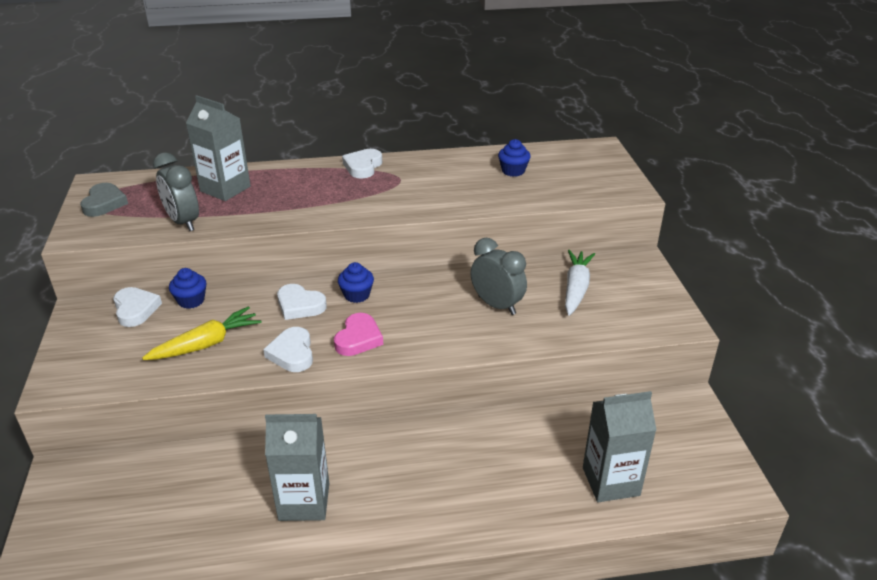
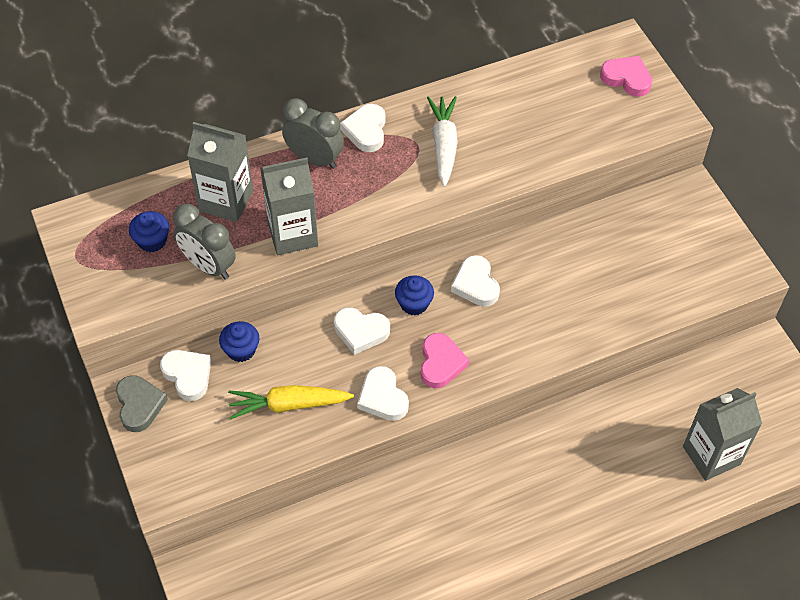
camera: 15 degrees left, 20 degrees up
grey heart [80,183,128,217] -> grey heart moved to [116,375,168,432]
yellow carrot [142,306,262,360] -> yellow carrot turned 135 degrees counterclockwise [228,385,354,420]
grey carton [265,414,329,521] -> grey carton moved to [260,158,318,255]
grey clock [470,238,527,315] -> grey clock moved to [282,98,344,169]
blue cupcake [498,139,531,177] -> blue cupcake moved to [129,211,169,252]
white carrot [565,250,595,316] -> white carrot moved to [427,96,458,187]
none -> white heart [451,255,500,306]
none -> pink heart [600,56,652,97]

